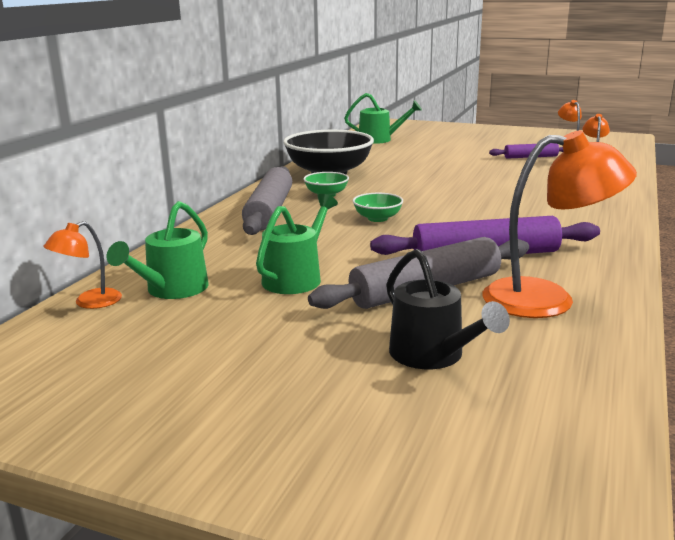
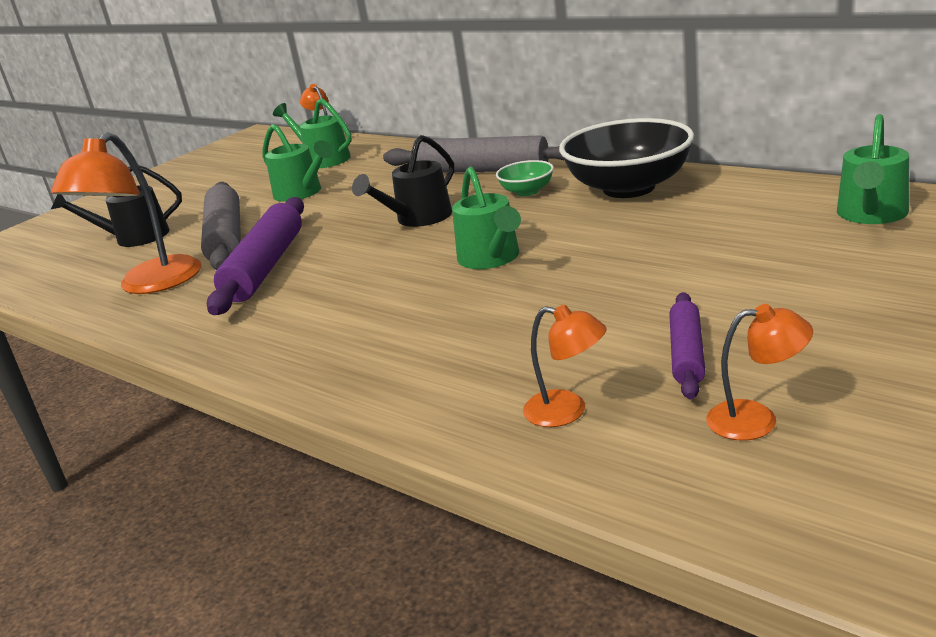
camera: 110 degrees right, 5 degrees up
green bowl [353,193,403,222] -> black watering can [352,135,454,227]
none -> green watering can [452,166,521,269]

